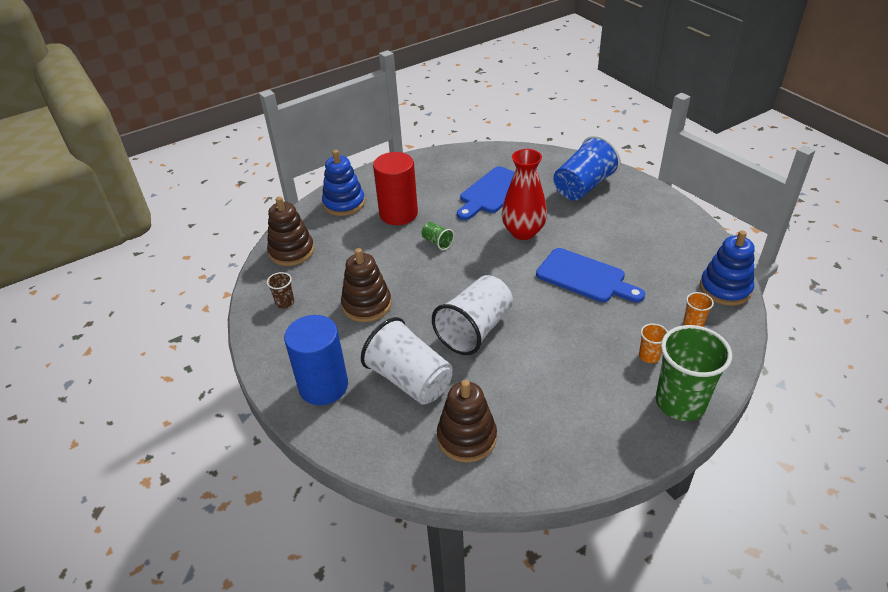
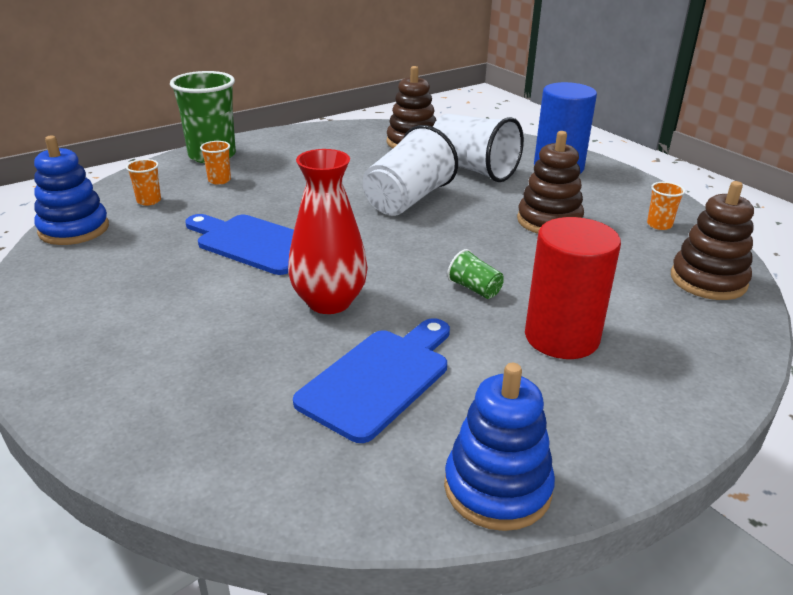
camera: 175 degrees right, 10 degrees down
brown cup [267,272,294,308] -> orange cup [647,182,685,230]
blue stacking toy [322,150,365,216] -> blue stacking toy moved to [444,363,555,531]
blue cup [554,135,621,201] -> none

